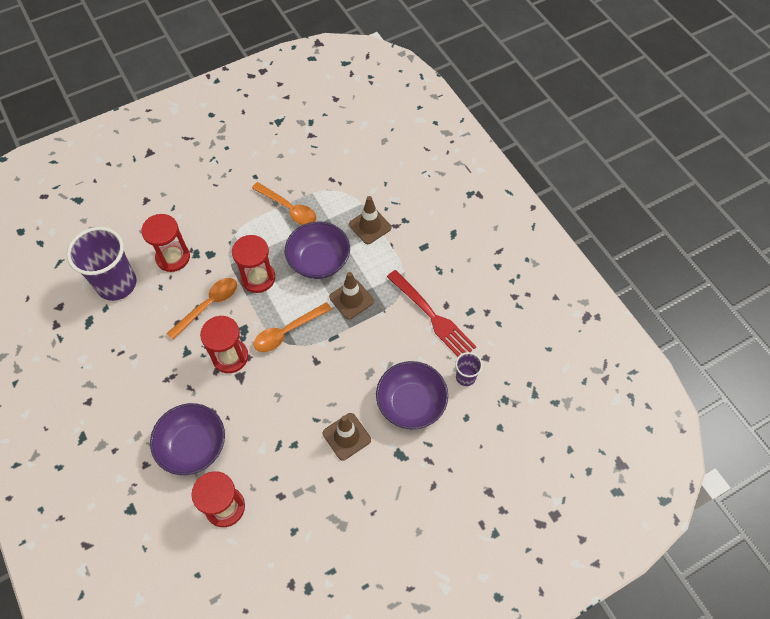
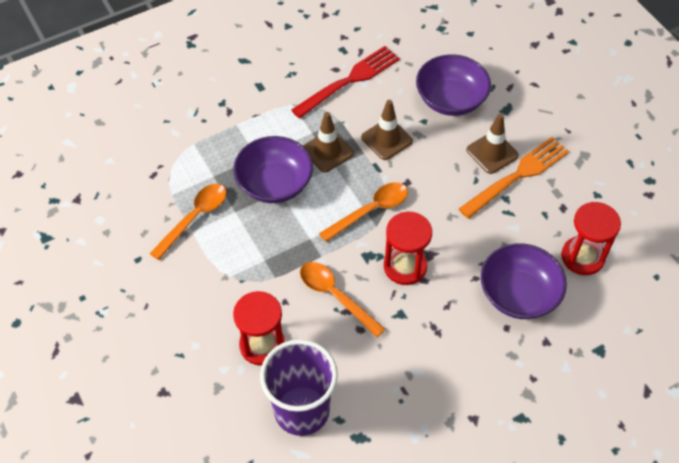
camera: 90 degrees left, 5 degrees down
red hourglass [232,235,275,293] -> none
orange spoon [254,302,332,352] -> orange spoon turned 90 degrees counterclockwise [319,182,408,242]
brown traffic cone [349,196,391,244] -> brown traffic cone moved to [361,100,413,160]
purple cup [455,352,483,386] -> none
none -> orange fork [459,137,569,219]

